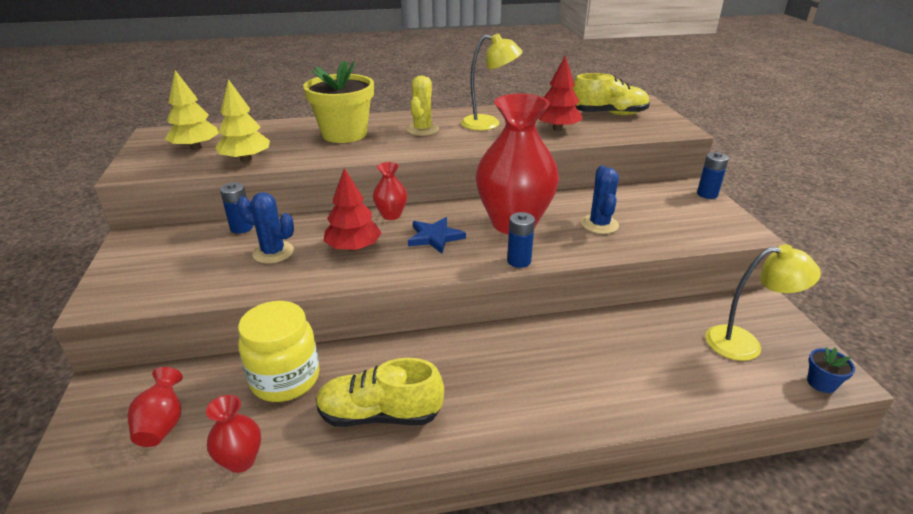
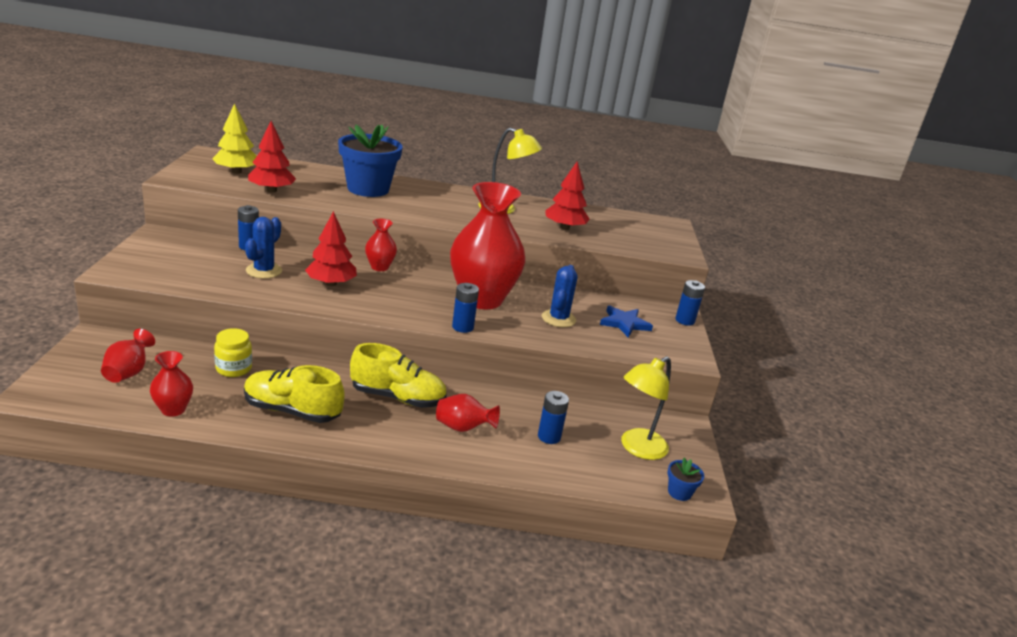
camera: 10 degrees right, 5 degrees down
yellow tree [215,79,270,162] -> red tree [248,121,296,193]
blue cactus [237,192,294,264] -> blue cactus turned 75 degrees clockwise [245,217,282,279]
yellow jar [238,301,319,402] -> yellow jar [214,328,252,377], size x0.60
yellow flower pot [303,60,374,143] -> blue flower pot [338,125,403,197]
yellow cactus [406,76,439,136] -> none
blue star [408,217,466,254] -> blue star moved to [600,305,653,337]
yellow shoe [572,73,650,115] -> yellow shoe moved to [350,343,447,408]
yellow lamp [705,244,821,361] -> yellow lamp turned 120 degrees clockwise [621,356,671,460]
none -> red vase [436,394,500,432]
none -> blue battery [538,391,569,444]

